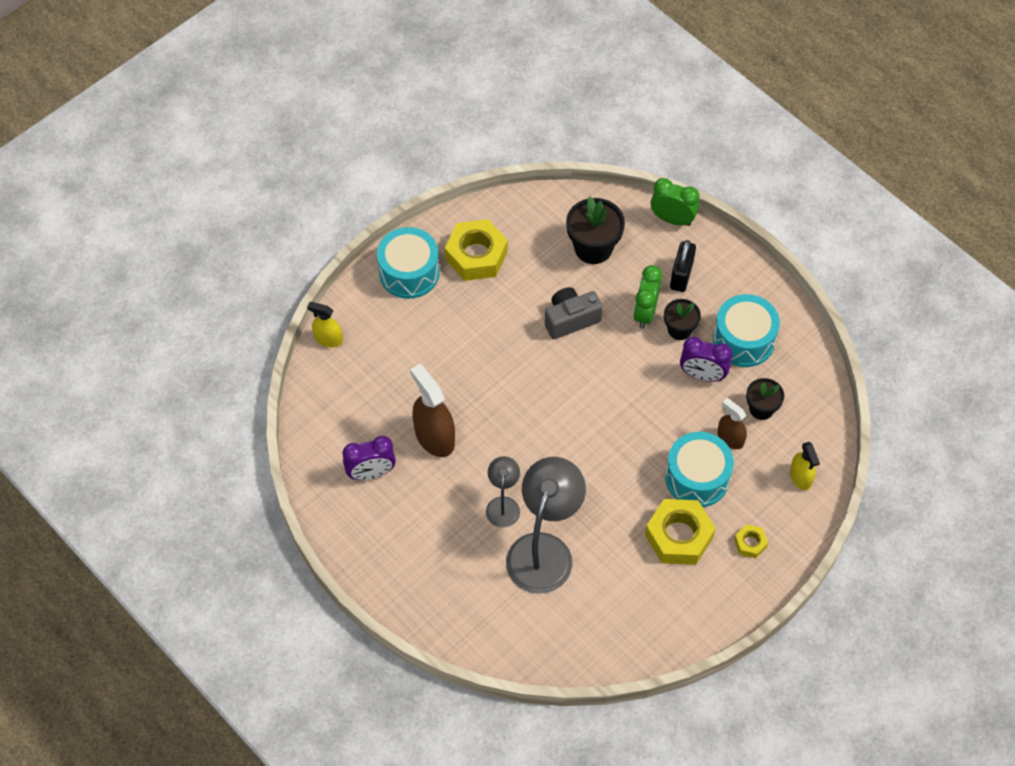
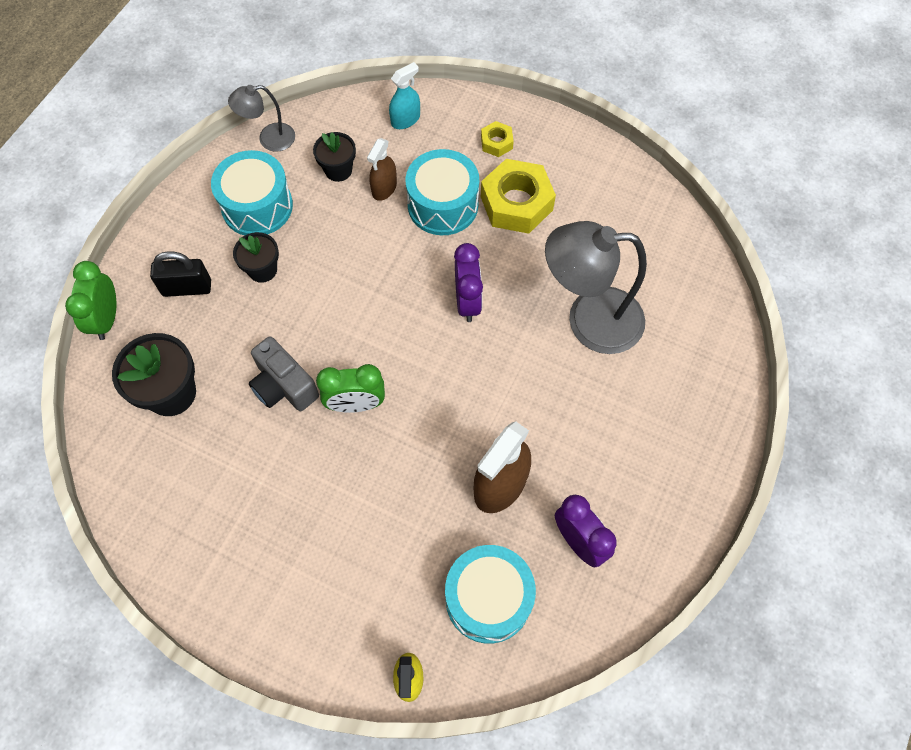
camera: 110 degrees left, 5 degrees up
turquoise drum [377,227,440,299] -> turquoise drum moved to [445,545,536,644]
yellow nut [445,219,508,281] -> none
grey lamp [486,456,520,528] -> grey lamp moved to [228,85,295,152]
green clock [633,265,662,329] -> green clock moved to [316,364,385,413]
purple clock [680,337,732,382] -> purple clock moved to [454,243,483,322]
yellow spray bottle [790,442,820,490] -> turquoise spray bottle [389,62,420,129]

